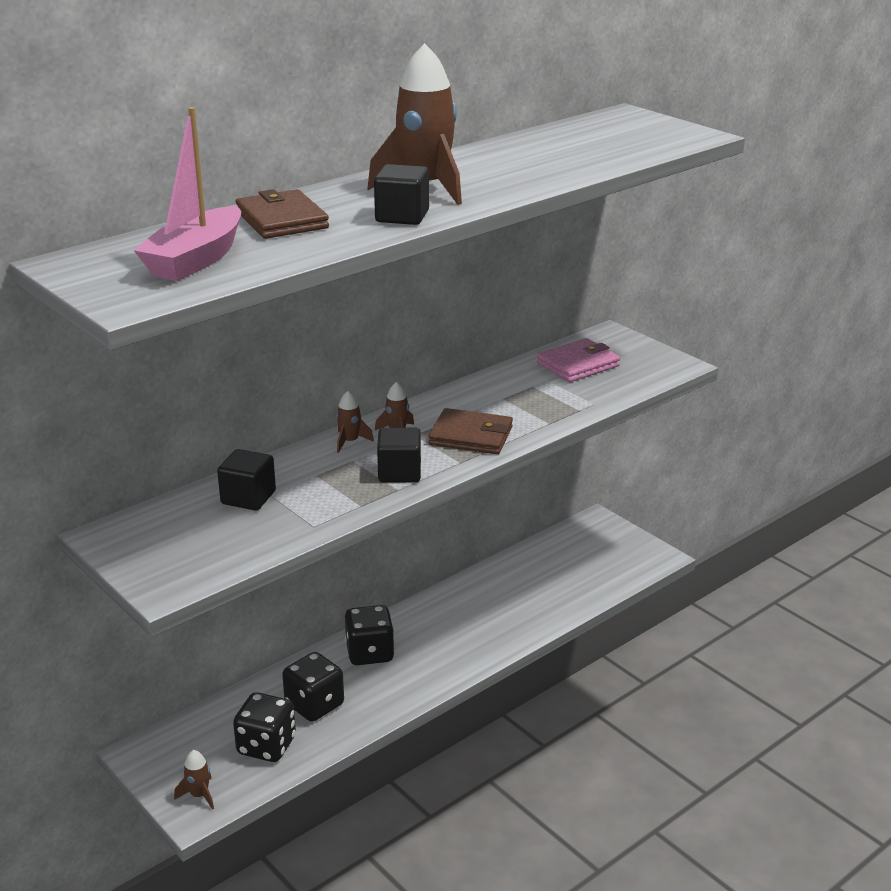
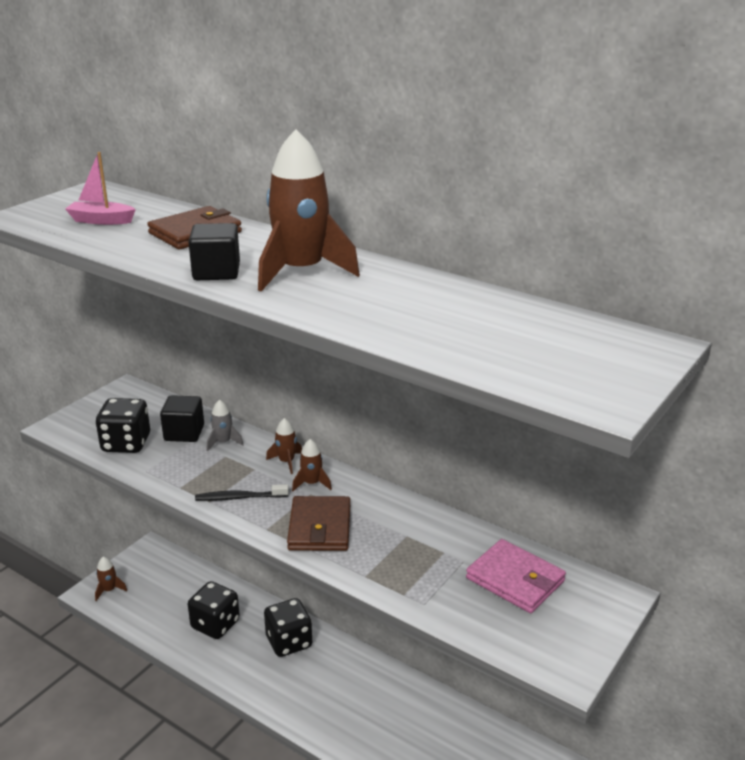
camera: 75 degrees right, 0 degrees up
pink boat [134,107,241,281] -> pink boat [65,152,136,225], size x0.60
black dice [233,692,296,762] -> black dice moved to [96,398,150,453]
black cube [377,428,421,482] -> black toothbrush [195,484,289,501]
none -> grey rocket [207,399,243,452]

